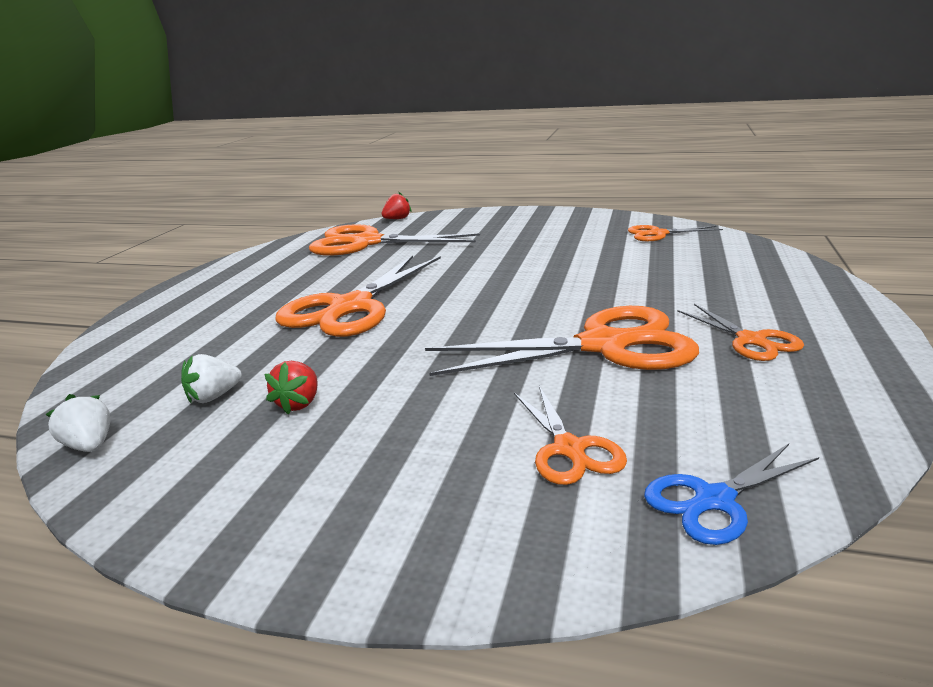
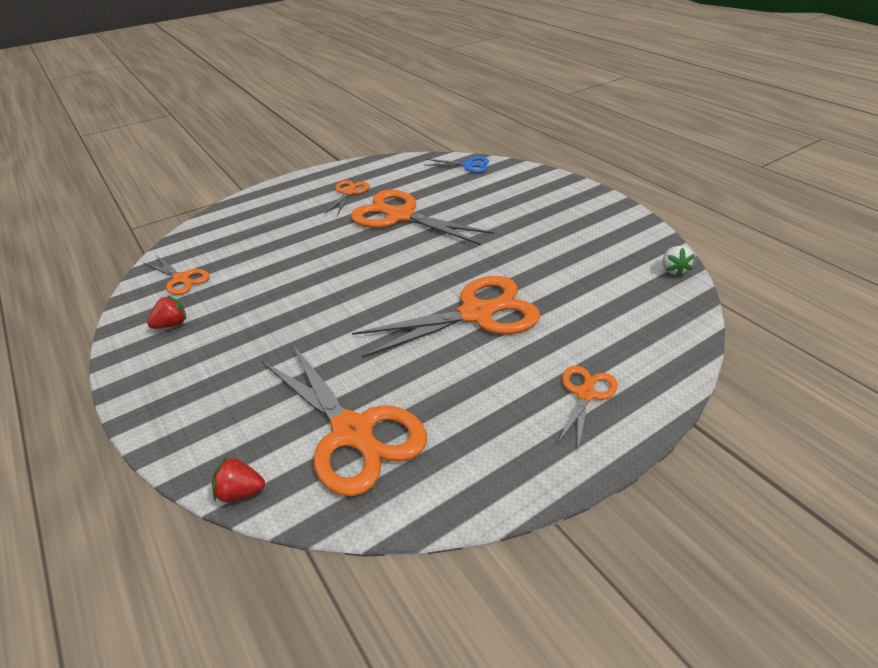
camera: 140 degrees left, 15 degrees up
white strawberry [181,354,242,404] -> none
red strawberry [264,361,318,415] -> red strawberry moved to [147,295,186,329]
orange scissors [514,386,627,485] -> orange scissors moved to [557,366,618,450]

